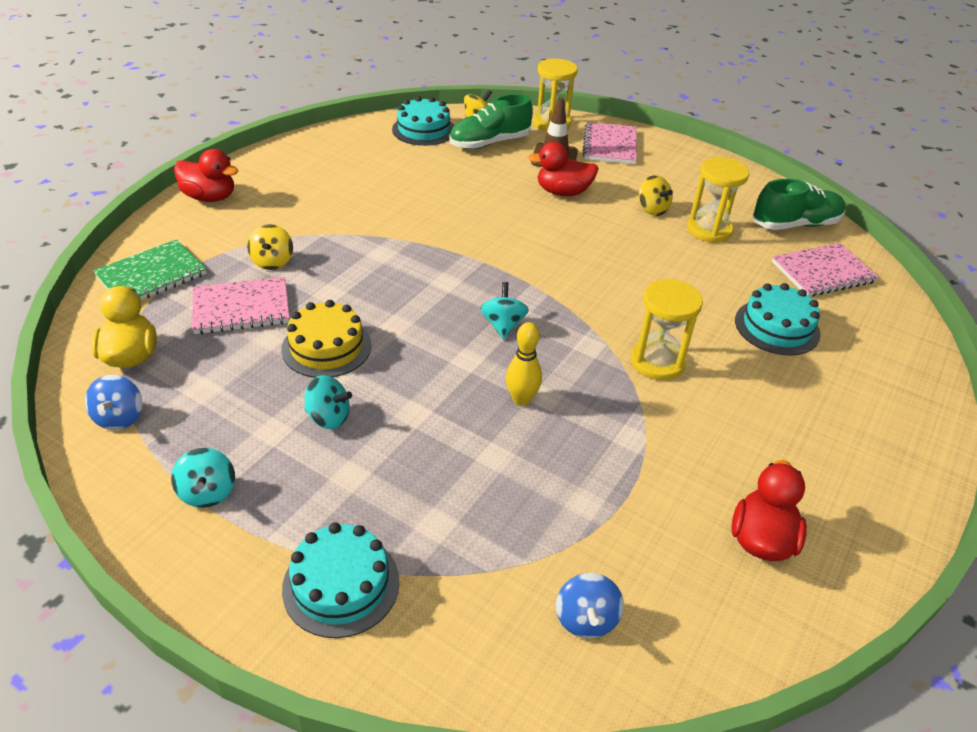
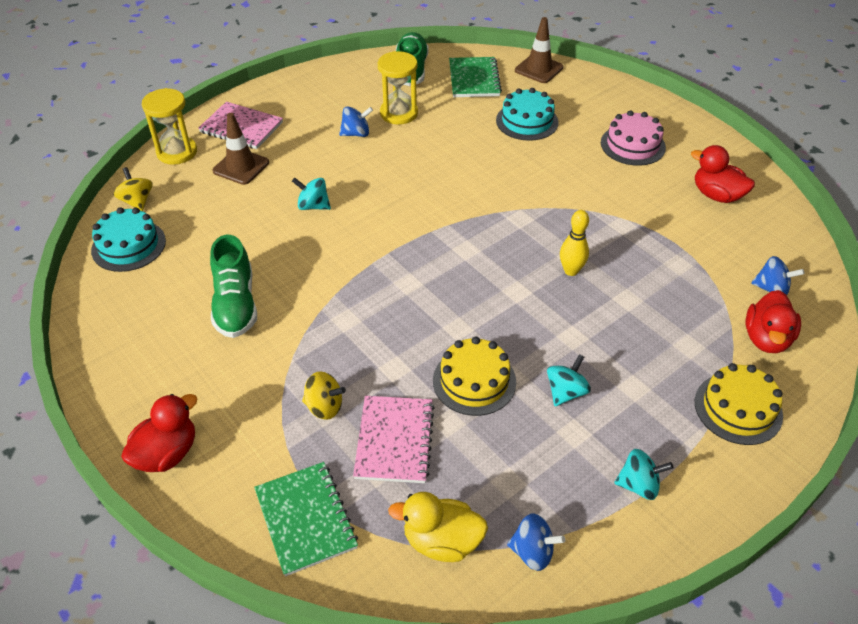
camera: 70 degrees left, 5 degrees up
turquoise cake [282,522,400,638] -> yellow cake [695,363,783,445]
green shoe [449,94,533,149] -> green shoe moved to [210,235,257,338]
turquoise spinning top [480,282,529,339] -> turquoise spinning top moved to [292,178,331,210]
red duck [528,142,599,196] -> red duck moved to [746,290,801,353]
yellow hourglass [631,279,703,380] -> none
yellow spinning top [639,175,673,216] -> blue spinning top [339,106,373,137]
pink notebook [772,243,879,296] -> green notebook [449,57,502,97]
none -> brown traffic cone [515,17,564,83]
none -> pink cake [601,110,666,166]

